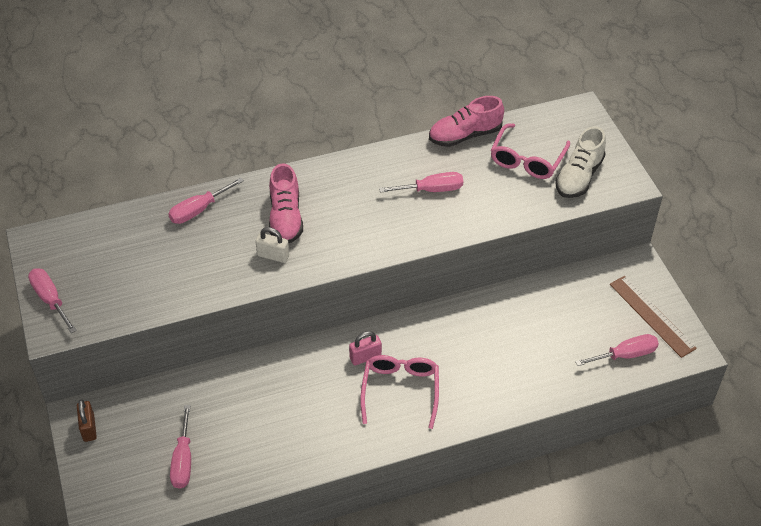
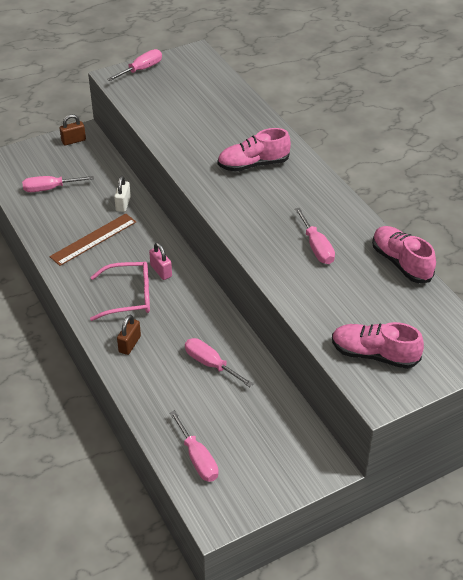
camera: 80 degrees right, 5 degrees down
pink screwdriver [168,177,244,224] -> pink screwdriver moved to [185,338,253,387]
white padlock [255,227,289,263] -> white padlock moved to [114,176,131,212]
pink glasses [491,124,570,179] -> none
white shoe [555,126,606,198] -> pink shoe [332,322,424,369]
brown ruler [610,276,697,358] -> brown ruler moved to [50,213,136,266]
none -> brown padlock [117,315,141,355]

